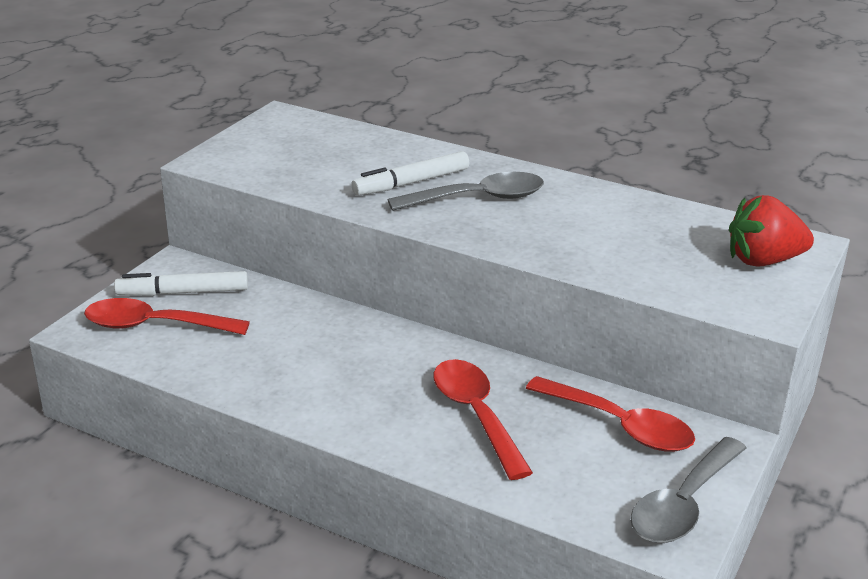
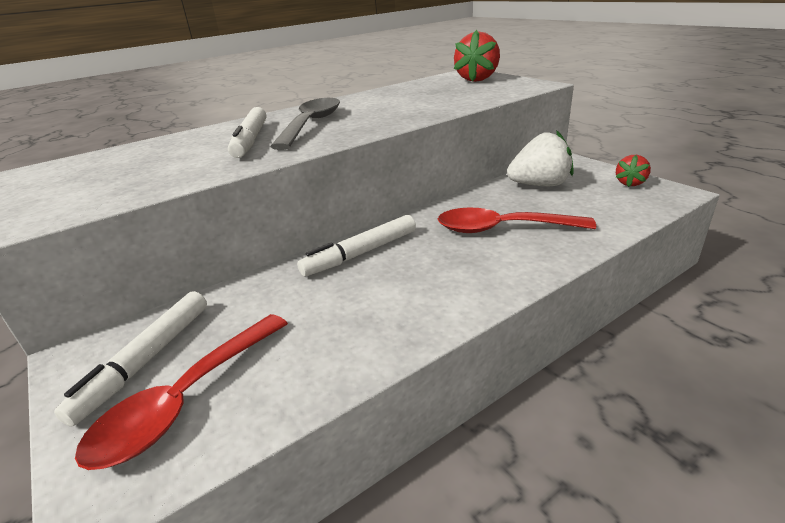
camera: 60 degrees left, 0 degrees up
red spoon [526,376,695,452] -> white strawberry [507,130,574,186]
grey spoon [630,437,746,543] -> red strawberry [616,155,651,187]
none -> white marker [297,215,416,277]

